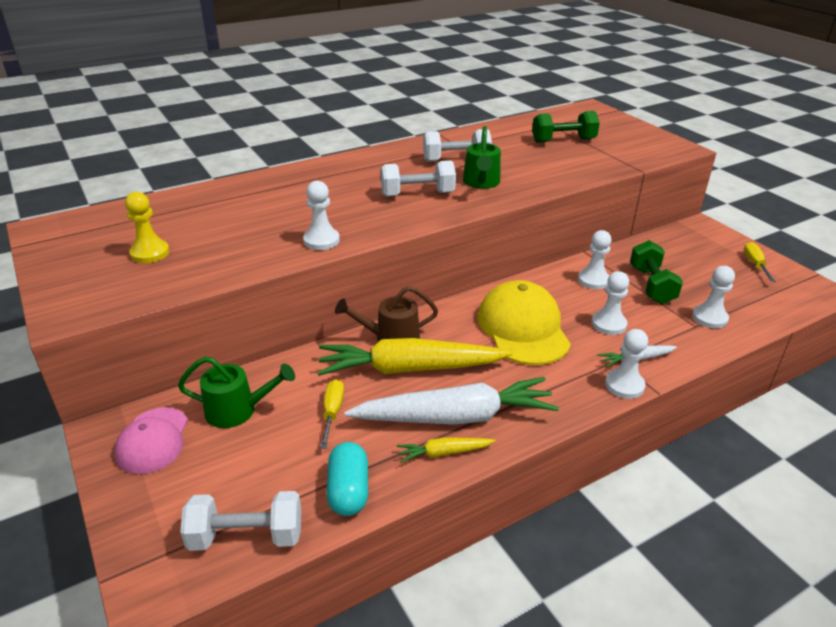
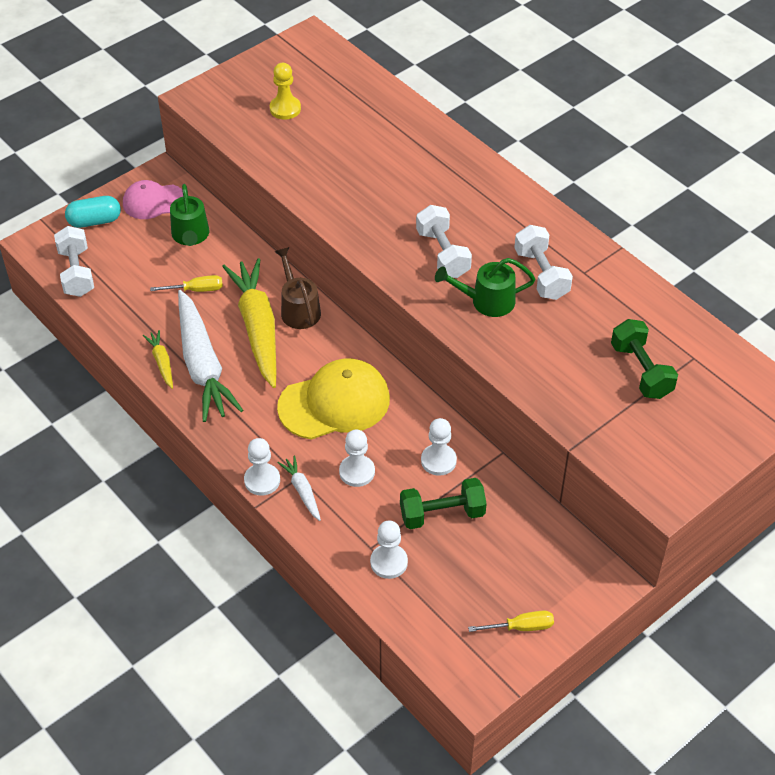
camera: 80 degrees right, 15 degrees up
white pawn [303,181,340,250] -> none
turquoise capsule [327,442,368,516] -> turquoise capsule moved to [65,196,121,228]

